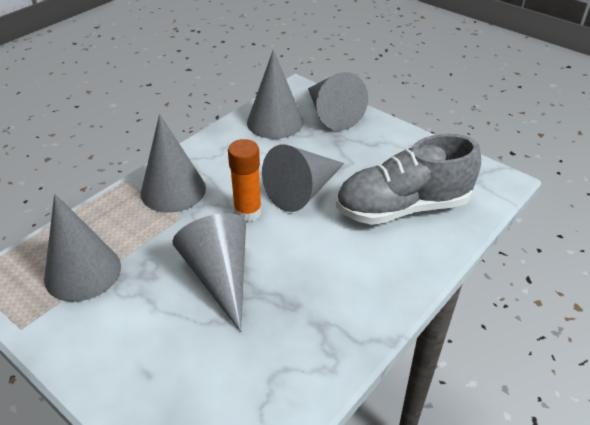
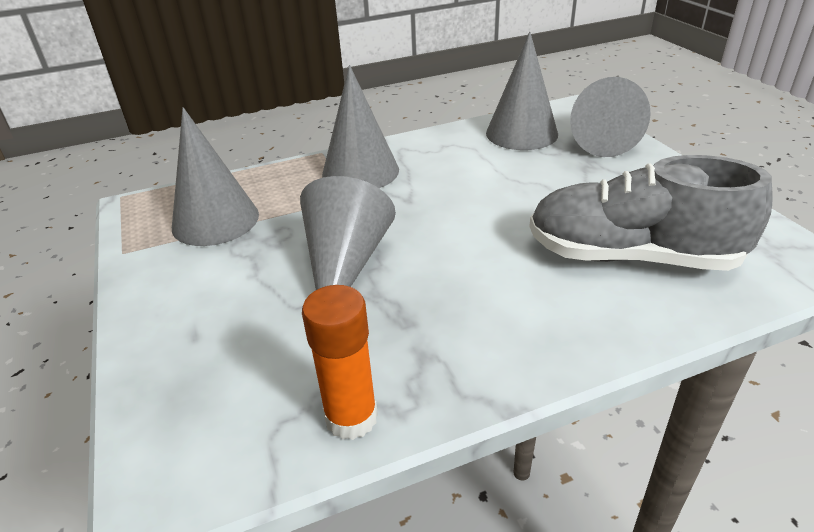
camera: 30 degrees right, 5 degrees down
orange glue stick [228,139,262,222] -> orange glue stick moved to [302,285,378,440]
grey cone [262,144,344,212] -> none

